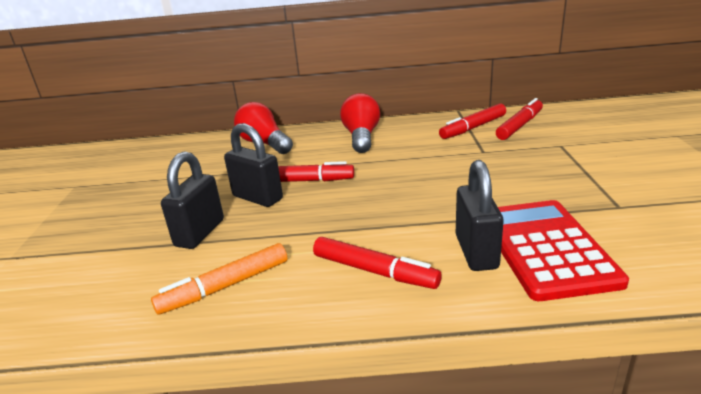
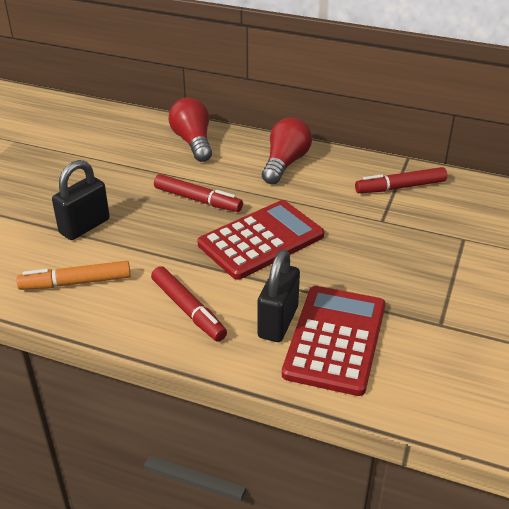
camera: 20 degrees right, 10 degrees up
black padlock [224,123,283,207] -> none
red marker [496,98,543,140] -> none
none -> red calculator [197,200,324,280]

